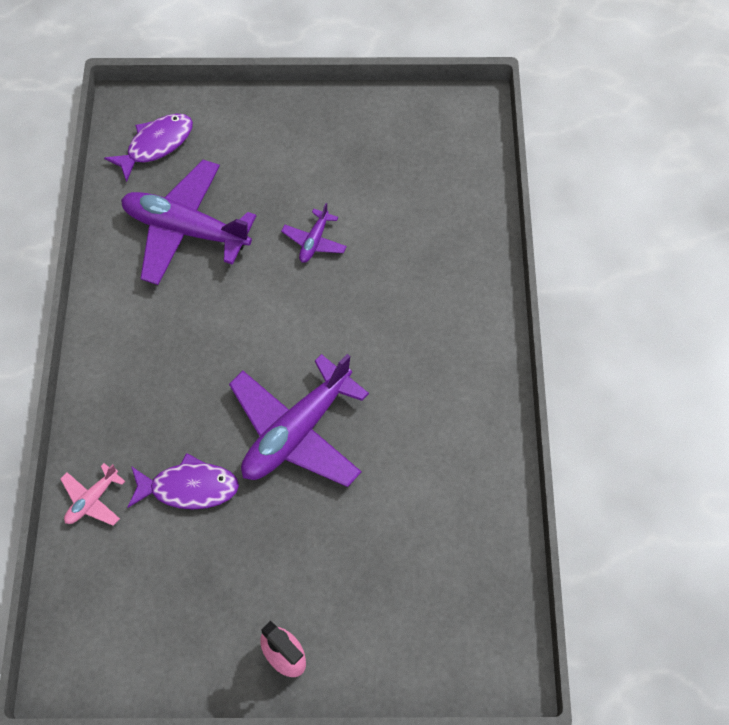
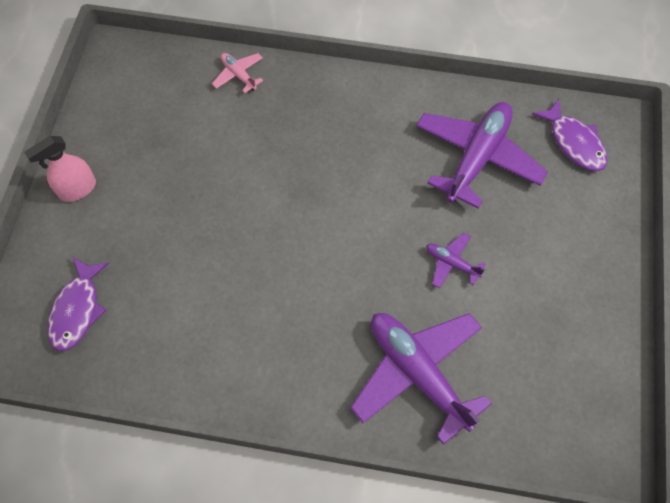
camera: 100 degrees right, 0 degrees up
purple fish [128,453,239,509] -> purple fish moved to [47,257,109,351]
purple plane [229,354,369,487] -> purple plane moved to [350,313,492,445]

